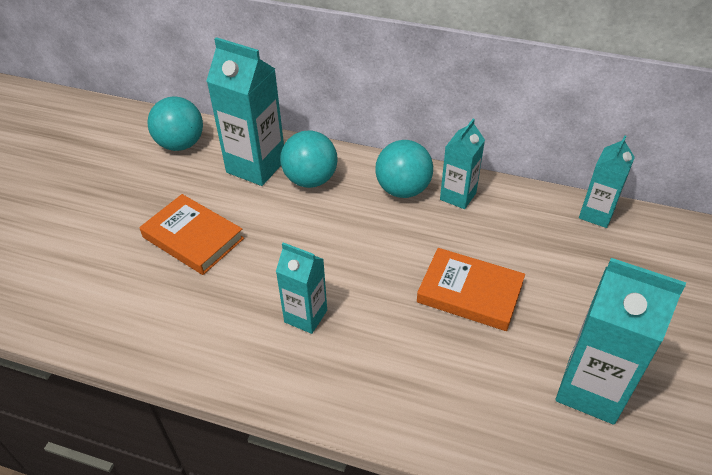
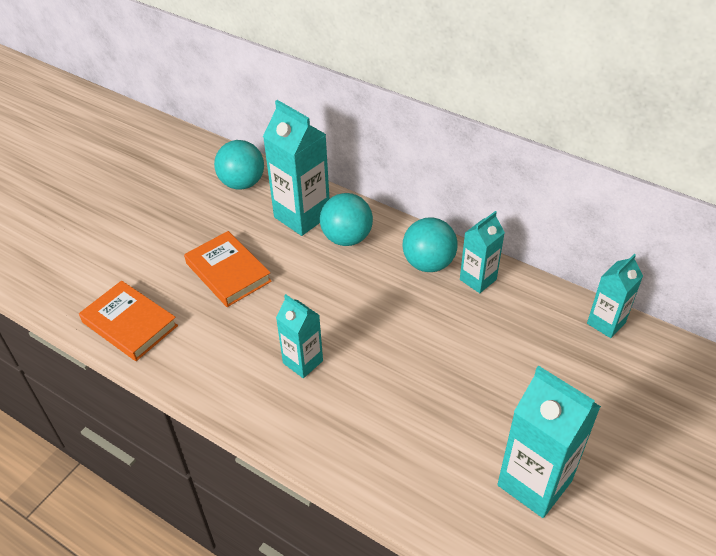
camera: 15 degrees right, 0 degrees up
orange book [417,248,525,331] -> orange book moved to [79,281,178,361]

